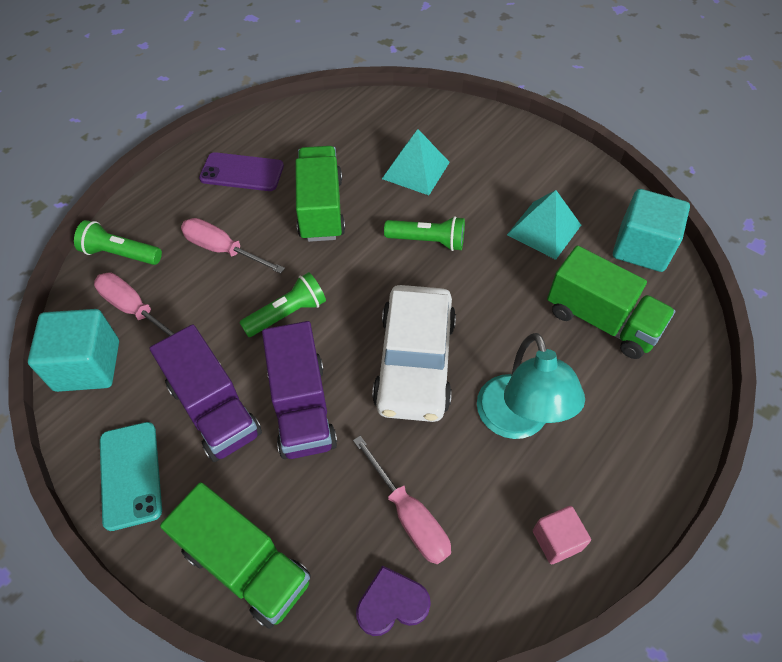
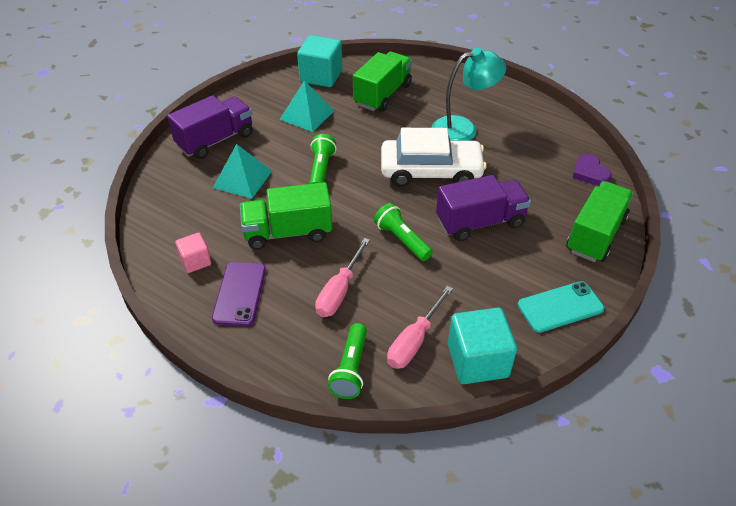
camera: 95 degrees left, 10 degrees down
purple truck [150,324,262,462] -> purple truck moved to [167,95,253,159]
pink screwdriver [353,436,451,564] -> none
pink cube [533,506,591,564] -> pink cube moved to [175,233,211,273]

